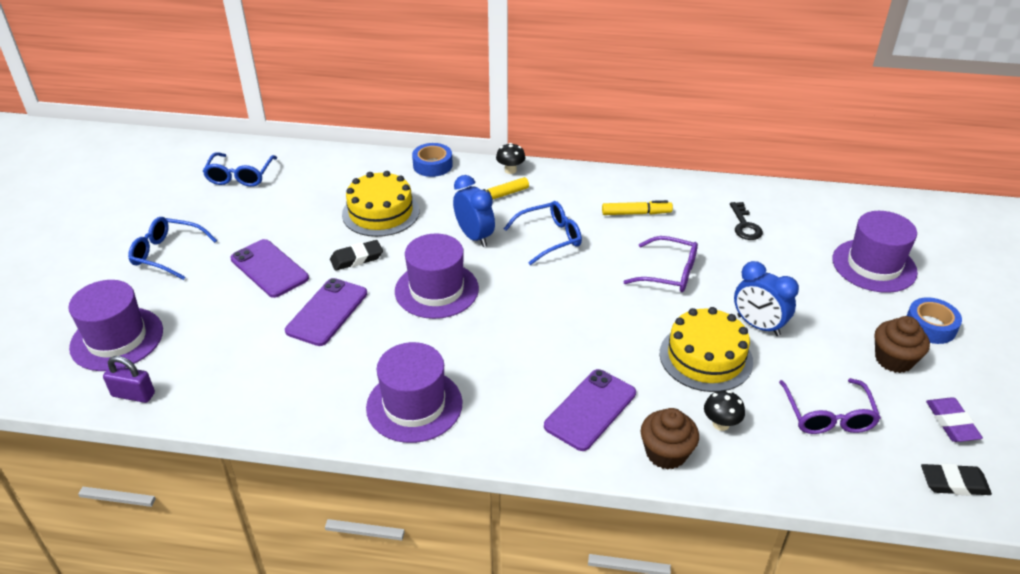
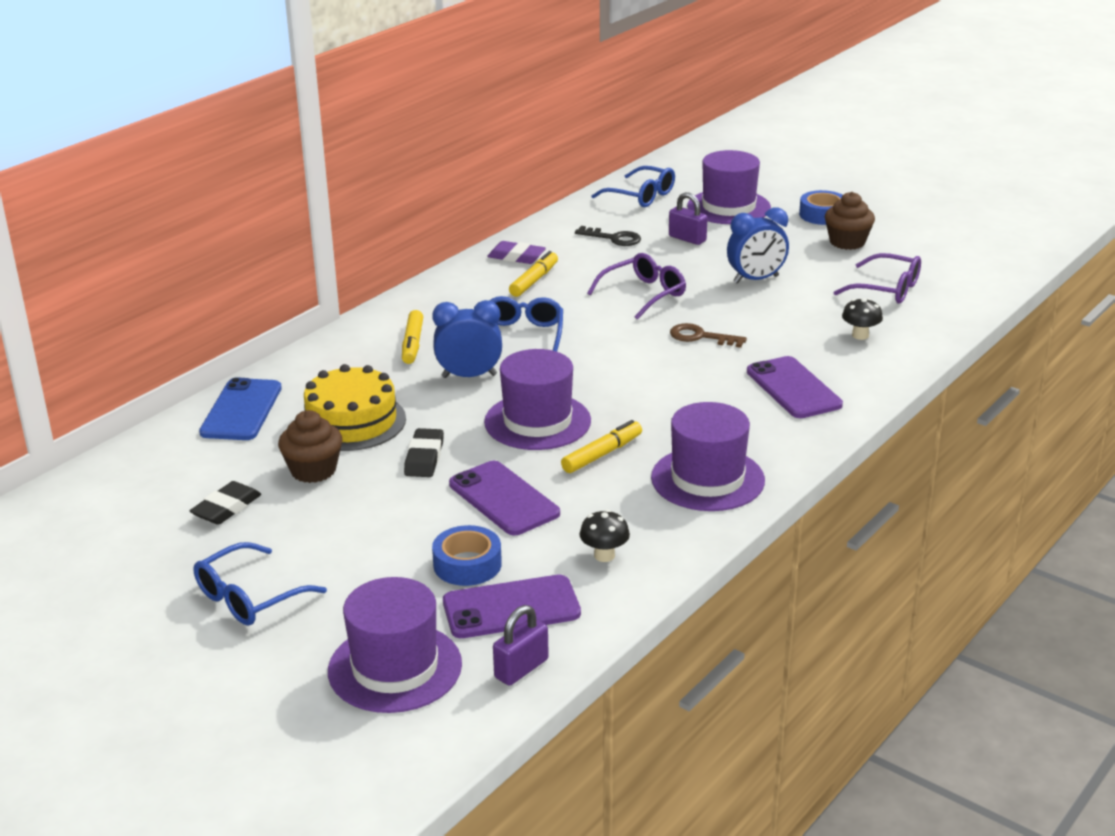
camera: 60 degrees left, 10 degrees down
blue glasses [203,152,277,187] -> blue glasses moved to [592,166,675,207]
purple phone [230,239,309,298] -> purple phone moved to [443,575,581,638]
blue tape [412,143,453,177] -> blue tape moved to [432,525,502,586]
black mushroom [496,143,526,174] -> black mushroom moved to [580,509,630,562]
brown cupcake [641,408,699,469] -> brown cupcake moved to [278,410,342,483]
yellow cake [660,307,753,392] -> none
black eraser [921,463,992,496] -> black eraser moved to [190,481,261,525]
purple eraser [926,397,983,442] -> purple eraser moved to [487,241,546,264]
none -> blue phone [199,377,282,440]
none -> yellow marker [561,420,642,473]
none -> purple padlock [669,192,707,245]
none -> brown key [670,323,747,348]

